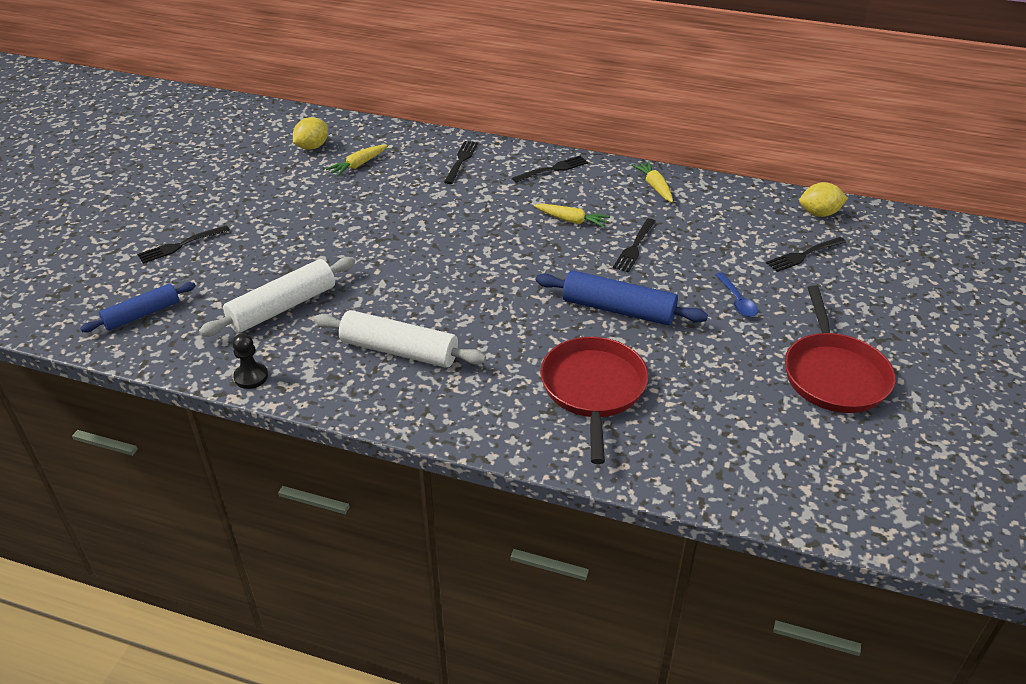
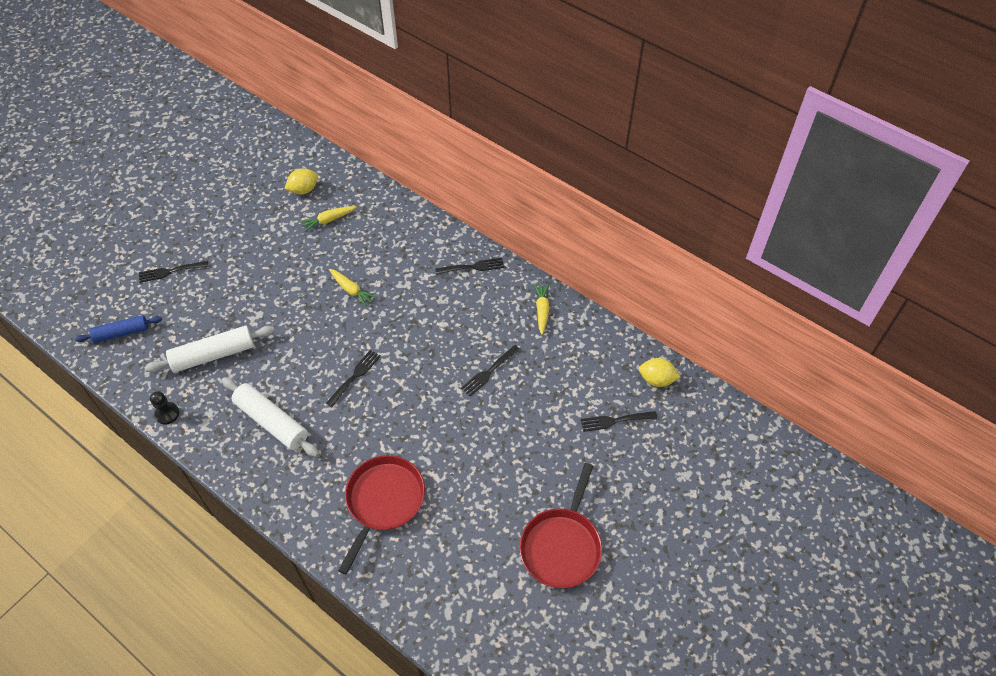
camera: 20 degrees right, 15 degrees up
black fork [444,141,478,184] -> black fork moved to [326,350,381,407]
yellow carrot [534,204,610,228] -> yellow carrot moved to [329,269,377,307]
blue rolling pin [536,270,708,325] -> none
blue spoon [716,273,758,317] -> none

